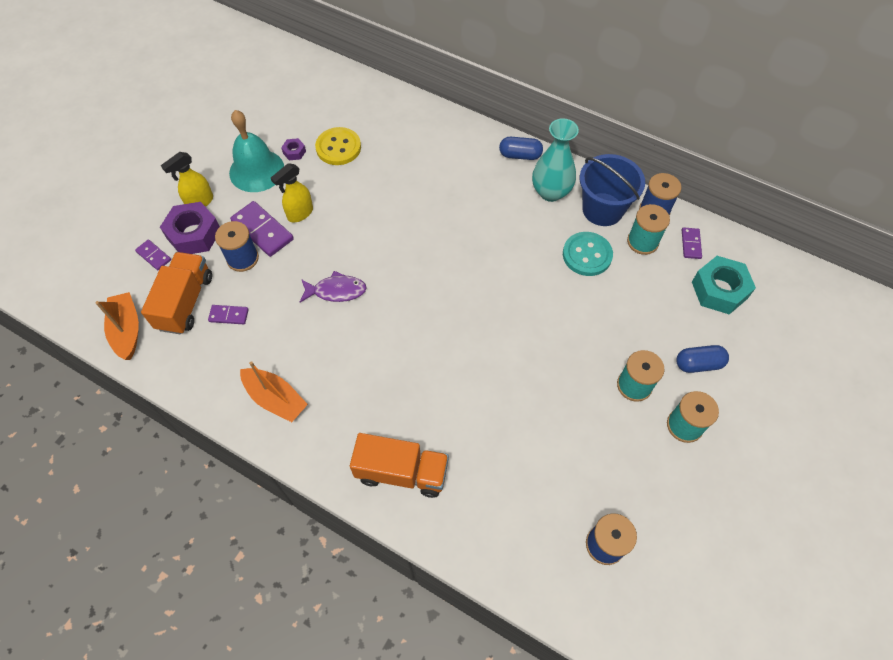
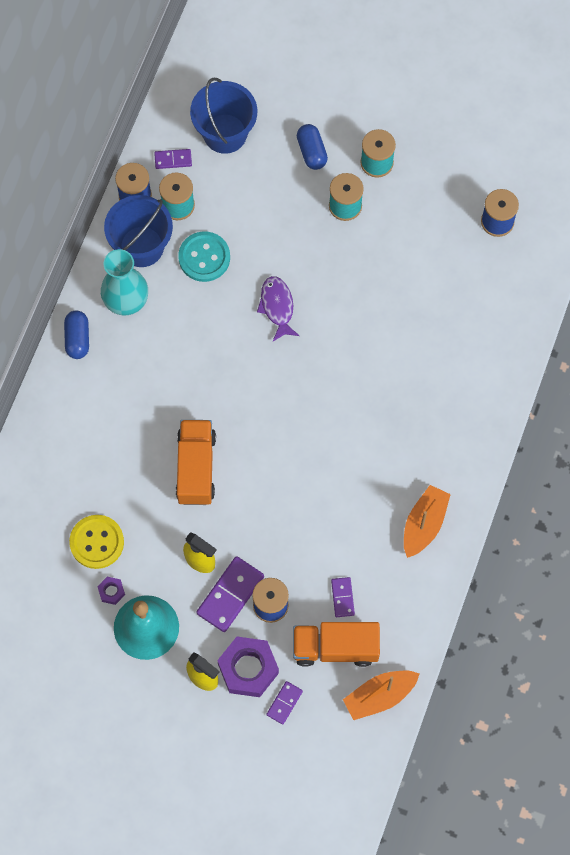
camera: 100 degrees left, 10 degrees up
purple fish [300,271,367,302] -> purple fish moved to [257,276,299,341]
orange truck [350,433,449,498] -> orange truck moved to [176,420,216,505]
turquoise nut [692,256,756,314] -> blue bucket [190,78,257,154]

